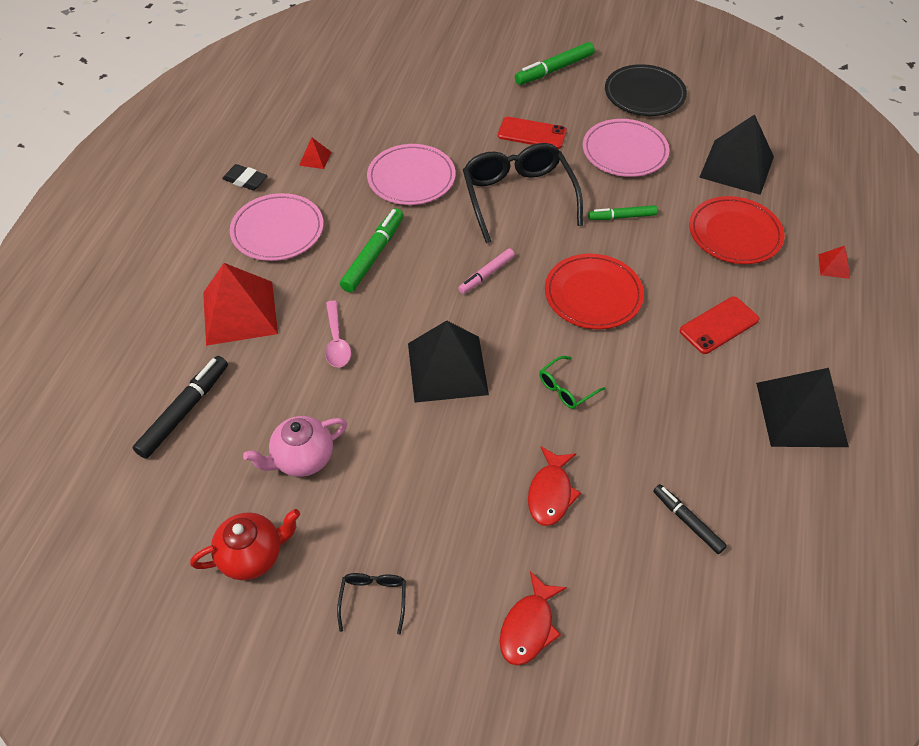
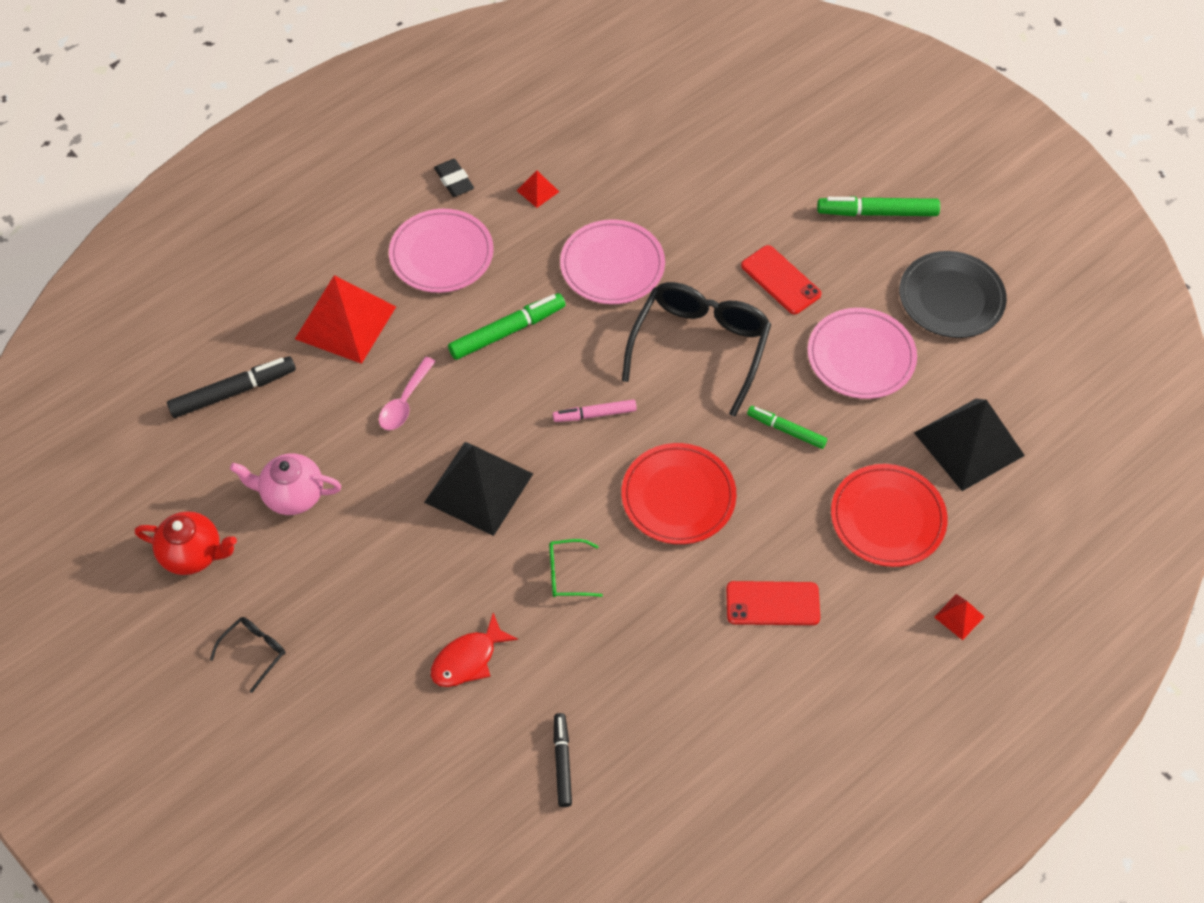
camera: 35 degrees right, 5 degrees up
red fish [500,571,567,665] -> none
black pyramid [756,368,849,447] -> none

